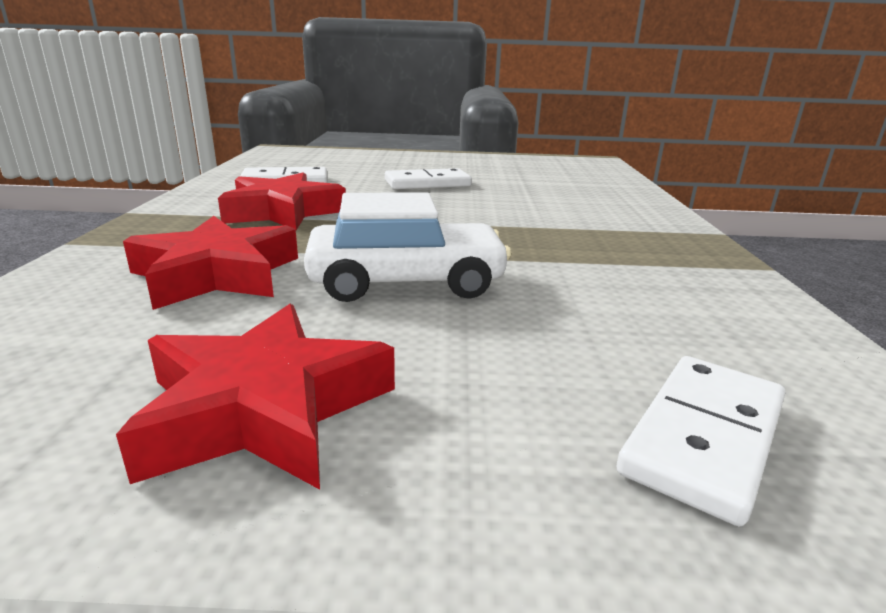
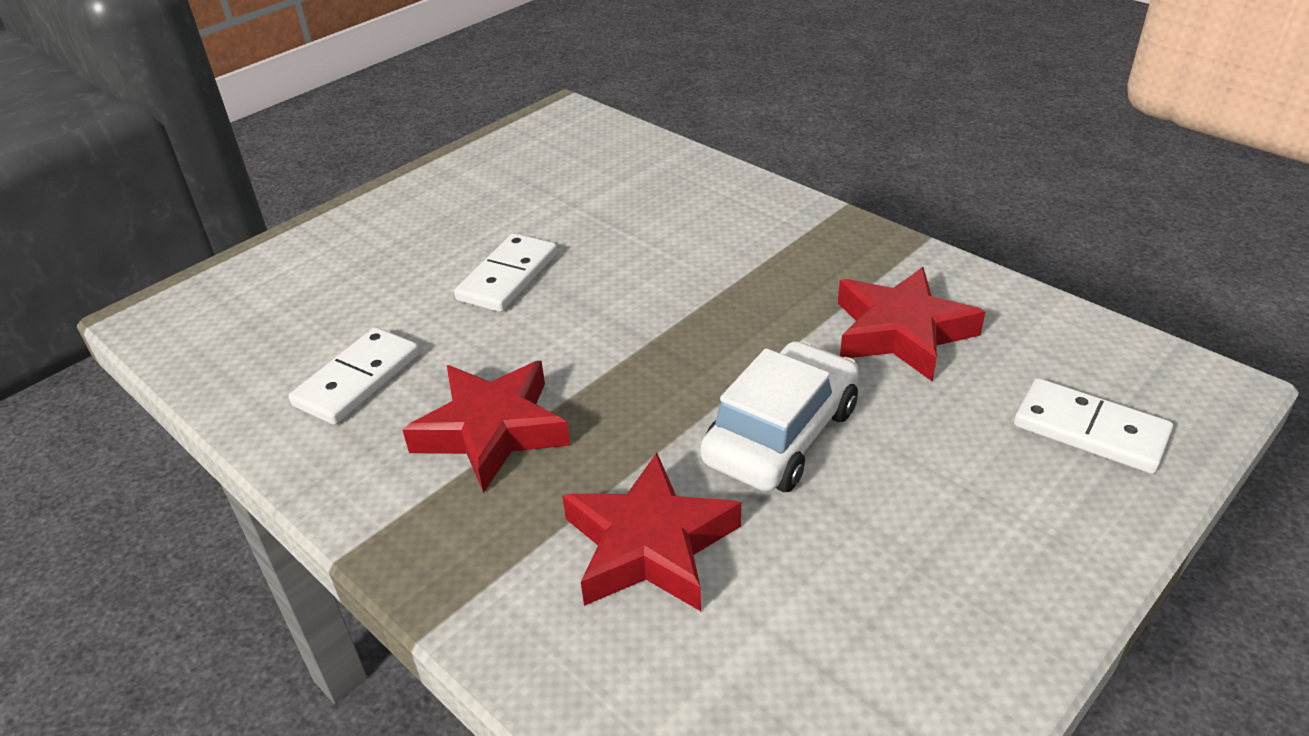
camera: 45 degrees left, 15 degrees up
red star [116,304,395,490] -> red star moved to [838,267,985,382]
white domino [616,356,785,526] -> white domino turned 45 degrees counterclockwise [1014,378,1173,474]

